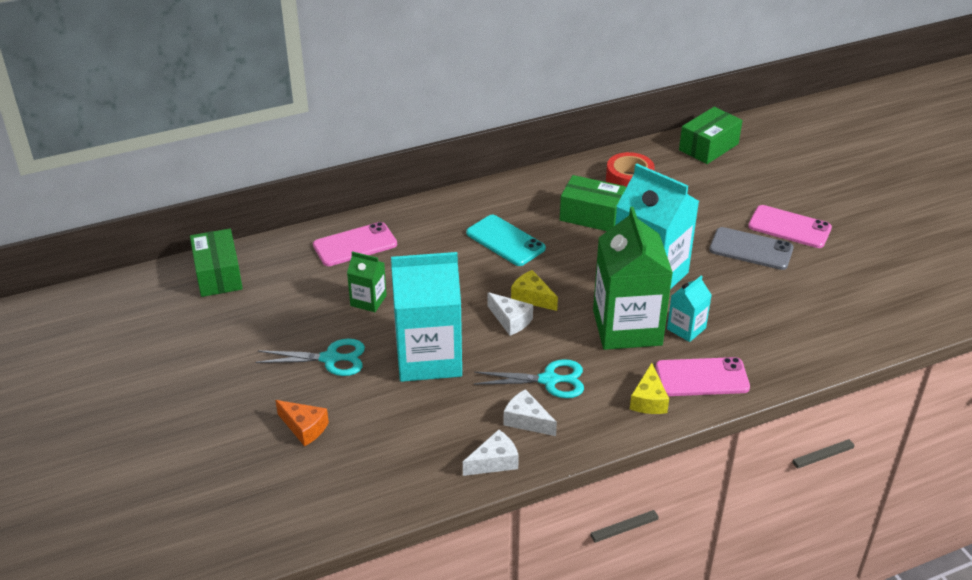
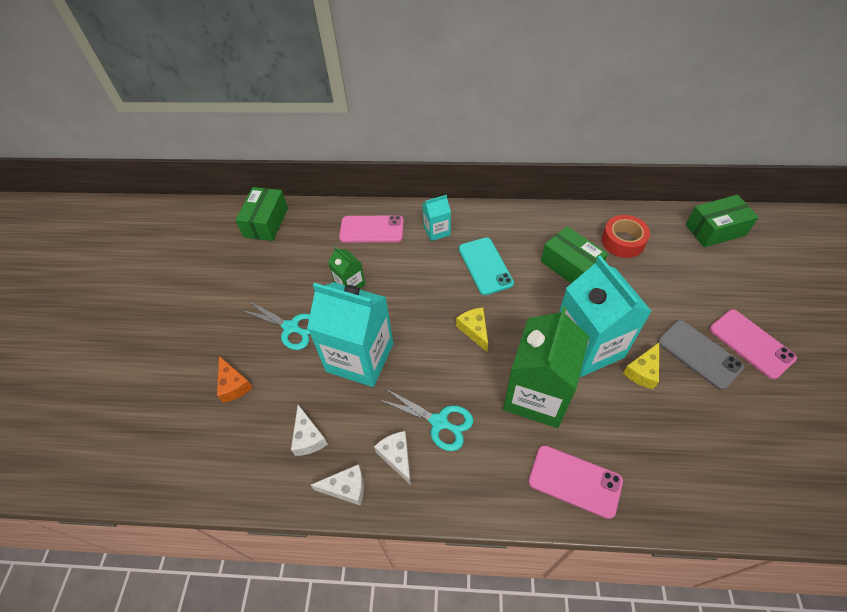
camera: 30 degrees right, 15 degrees up
white cheese [488,292,533,336] -> white cheese moved to [291,405,328,456]
yellow cheese [630,363,669,414] -> yellow cheese moved to [623,343,659,389]
turquoise carton [667,276,711,342] -> turquoise carton moved to [422,195,451,241]

